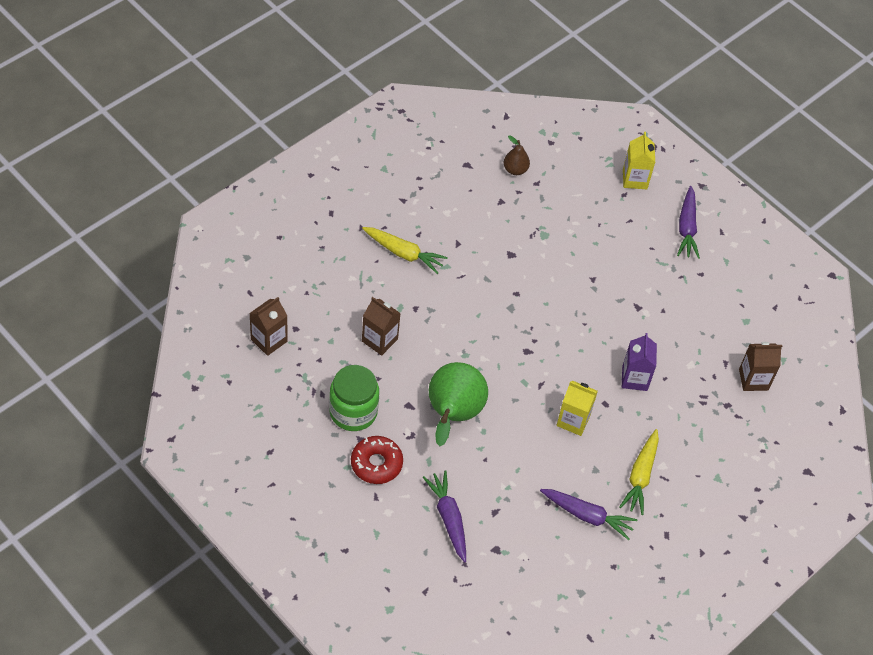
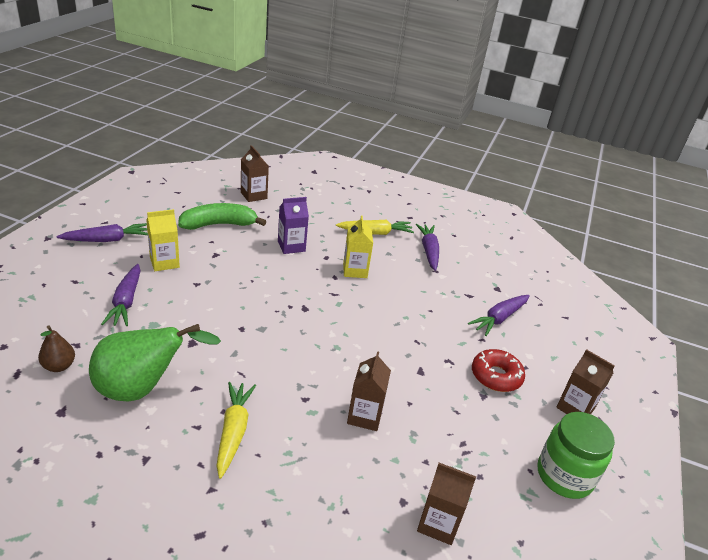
camera: 115 degrees left, 20 degrees down
green jar [329,365,379,431] -> green jar moved to [537,412,615,499]
green pear [429,362,488,446] -> green pear moved to [89,324,221,401]
yellow carton [623,132,655,189] -> yellow carton moved to [146,209,180,271]
none -> purple carrot [101,264,141,326]
none -> green banana [178,203,266,230]
none -> brown carton [557,349,615,414]

